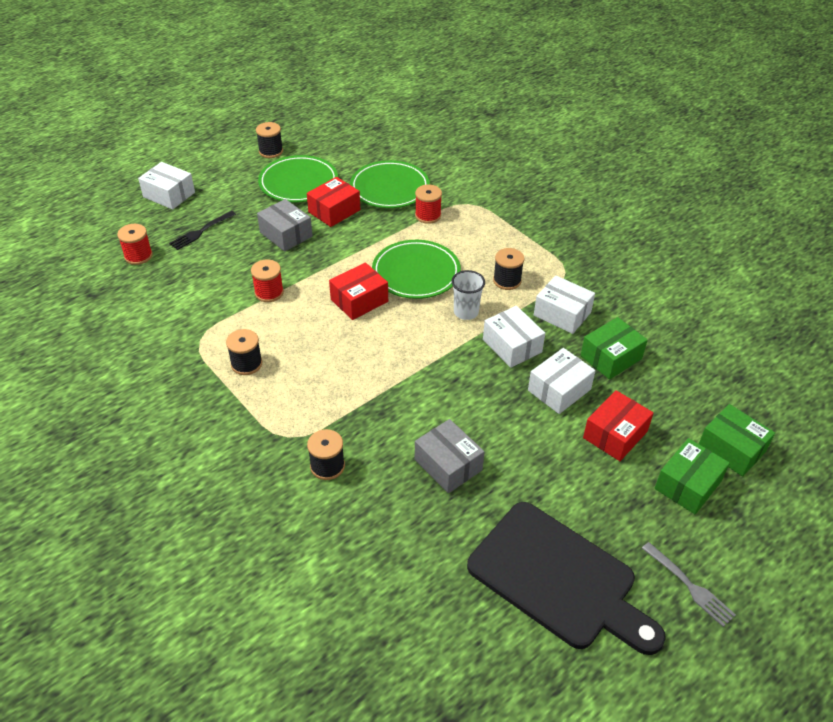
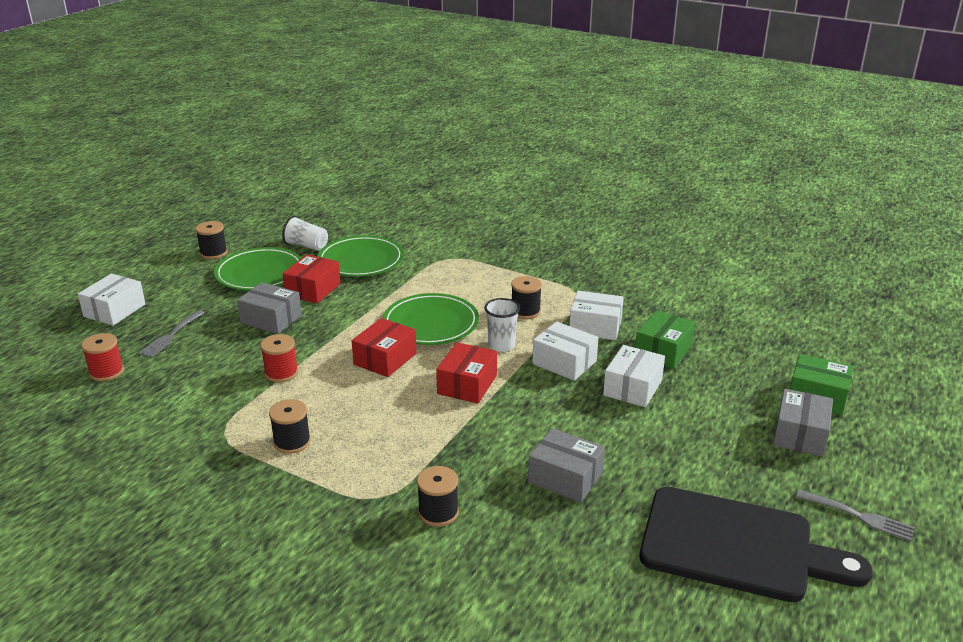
camera: 20 degrees left, 15 degrees down
white box [138,162,195,210] -> white box turned 75 degrees counterclockwise [78,274,146,326]
black fork [169,211,236,250] -> grey fork [139,310,205,357]
red spool [415,185,442,224] -> none
red box [583,390,654,461] -> red box moved to [436,342,497,404]
green box [654,438,730,514] -> grey box [773,389,833,457]
none -> white cup [282,216,328,251]

